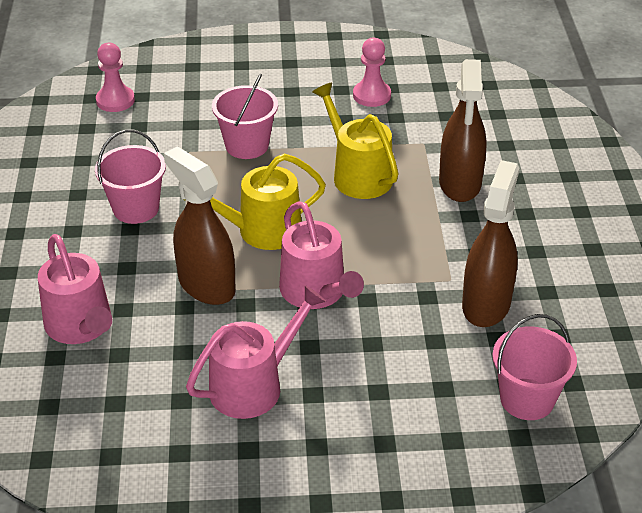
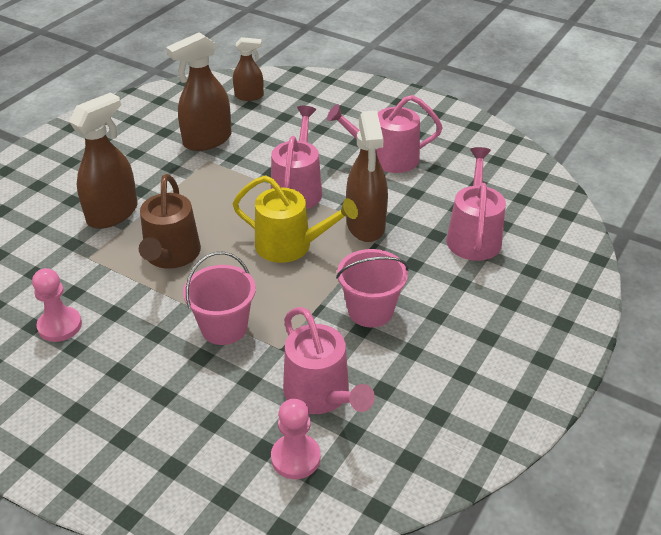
camera: 145 degrees left, 0 degrees up
yellow watering can [312,83,398,199] -> brown watering can [139,174,201,269]
pink bucket [492,314,577,420] -> brown spray bottle [233,37,264,101]
none -> pink watering can [283,307,375,414]

